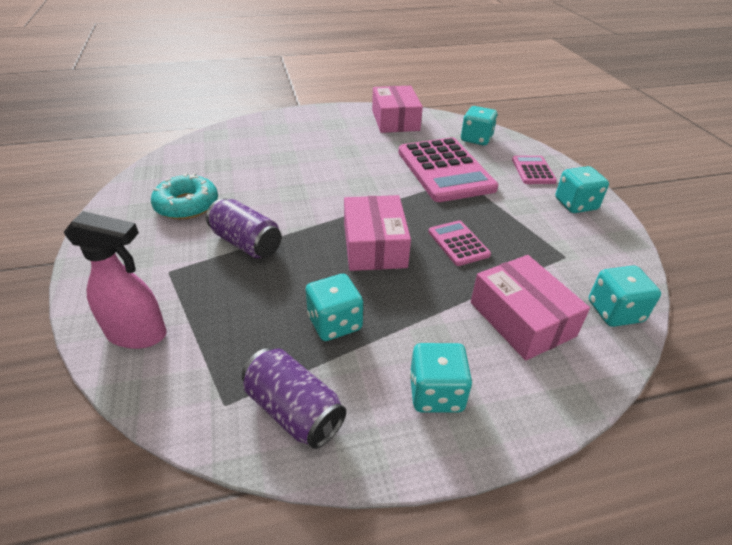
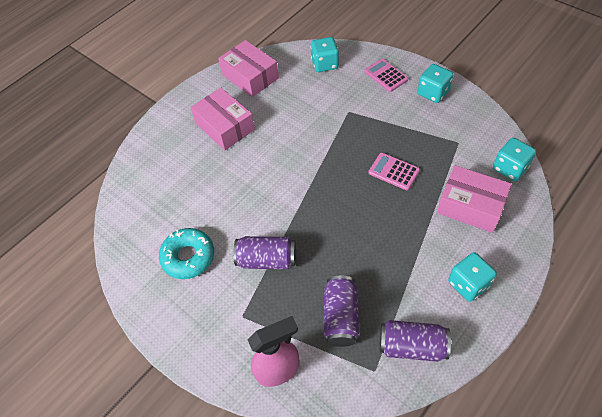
camera: 30 degrees left, 15 degrees up
turquoise dice [306,274,363,341] -> none
pink box [344,195,411,271] -> pink box moved to [190,88,255,150]
pink calculator [398,138,498,202] -> none
none -> purple can [324,276,359,347]

